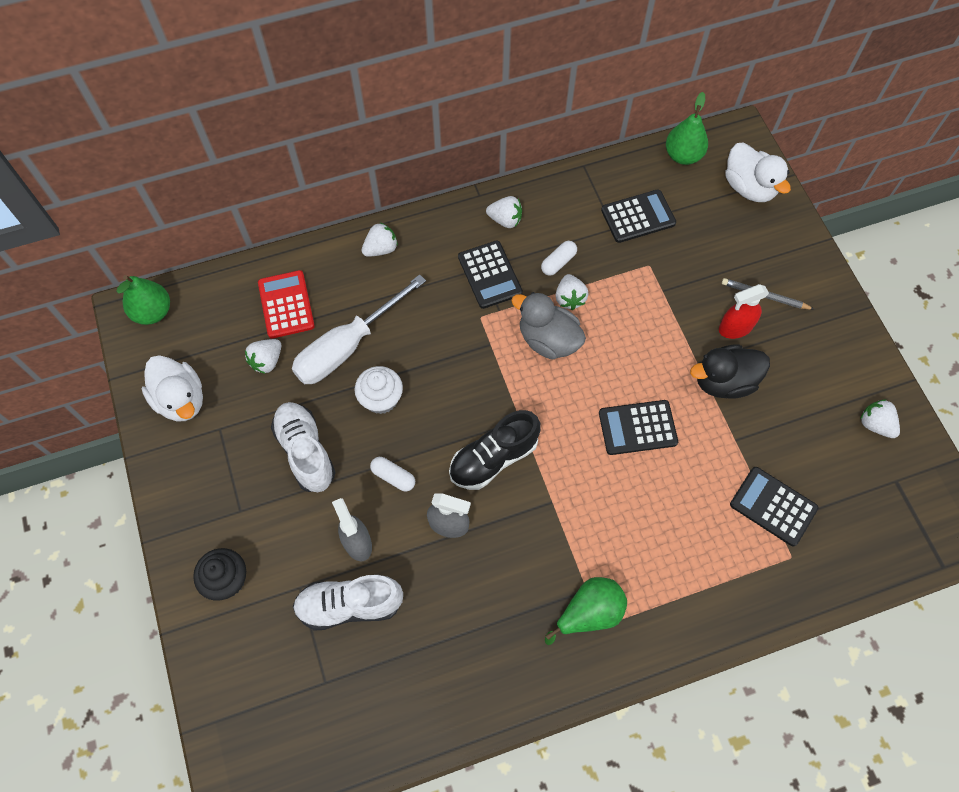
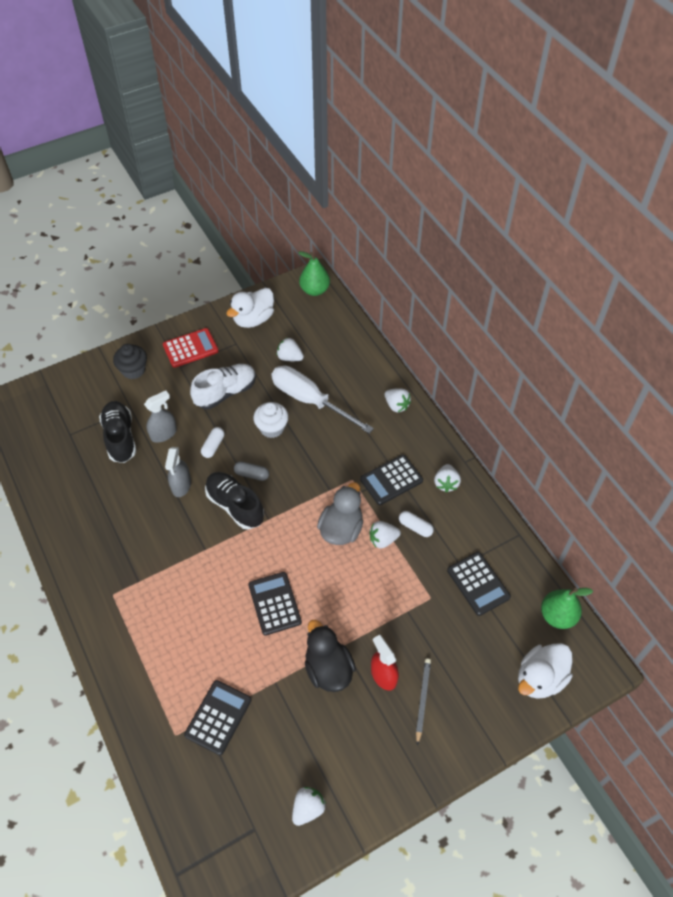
camera: 80 degrees right, 10 degrees down
red calculator [258,270,315,339] -> red calculator moved to [163,328,219,368]
white shoe [293,575,403,631] -> black shoe [99,401,136,463]
green pear [545,577,627,645] -> none
none -> grey capsule [234,461,269,481]

